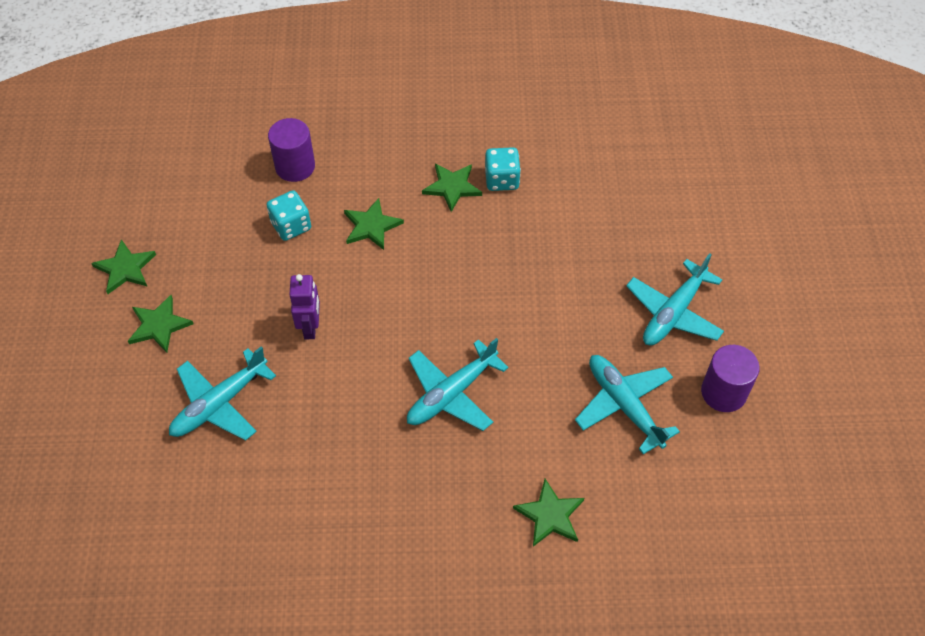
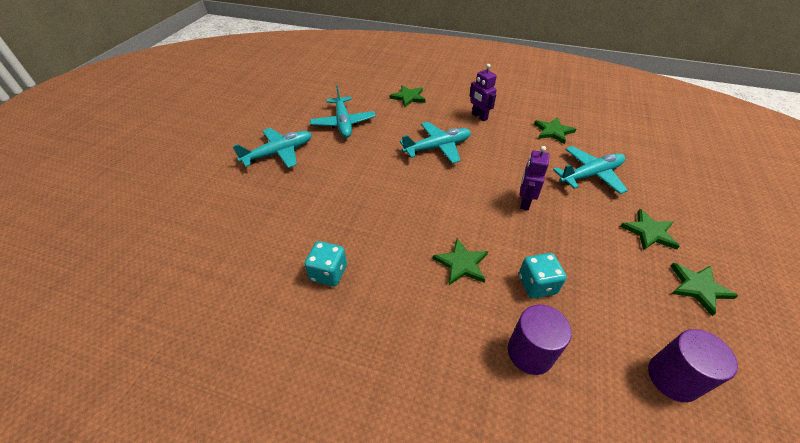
camera: 160 degrees left, 10 degrees down
green star [422,163,482,212] -> green star moved to [534,117,576,144]
purple cylinder [701,345,760,412] -> purple cylinder moved to [648,329,738,402]
none -> purple robot [470,64,497,121]

